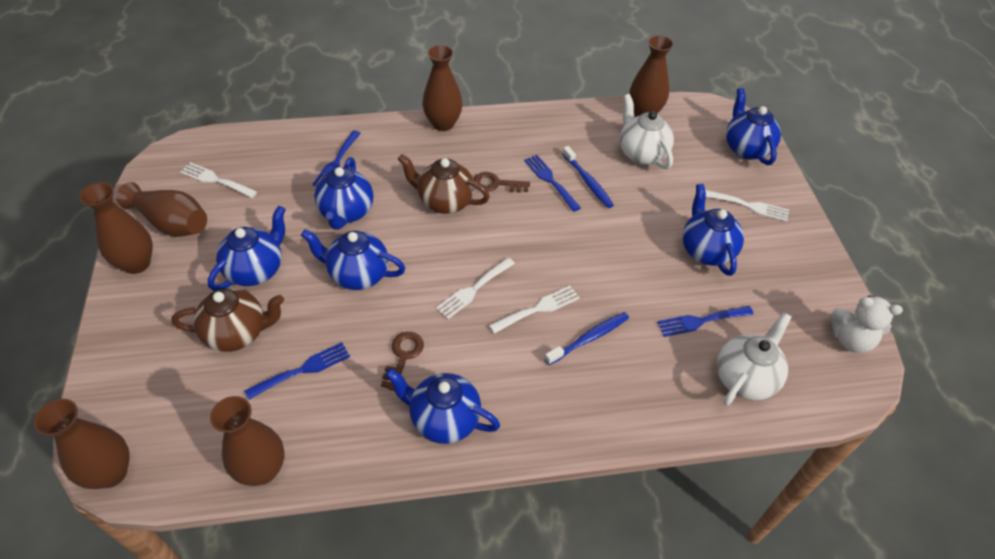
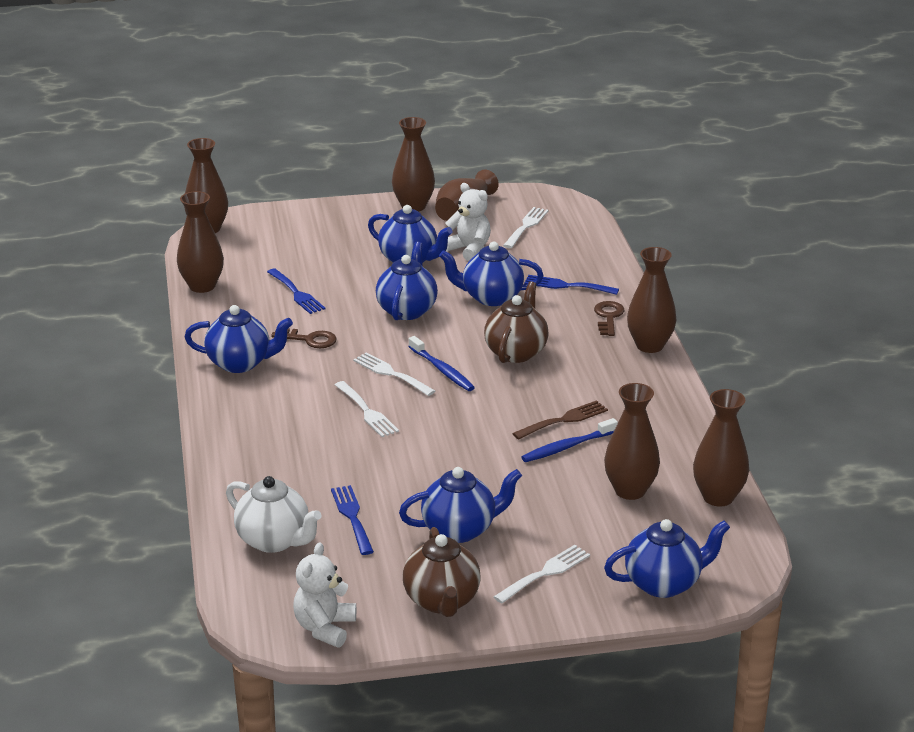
camera: 90 degrees right, 20 degrees down
brown teapot [171,288,284,352] -> brown teapot moved to [403,527,481,617]
blue teapot [385,368,500,444] -> blue teapot turned 75 degrees clockwise [185,305,293,373]
brown key [473,172,530,192] -> brown key moved to [594,301,625,336]
blue fork [524,155,581,212] -> brown fork [512,400,608,440]
blue toothbrush [545,312,629,365] -> blue toothbrush moved to [408,336,475,391]
white teapot [620,94,674,169] -> brown vase [604,383,660,500]
white fork [705,190,789,222] -> white fork turned 150 degrees counterclockwise [494,545,590,603]
none -> white teddy bear [445,183,491,261]

